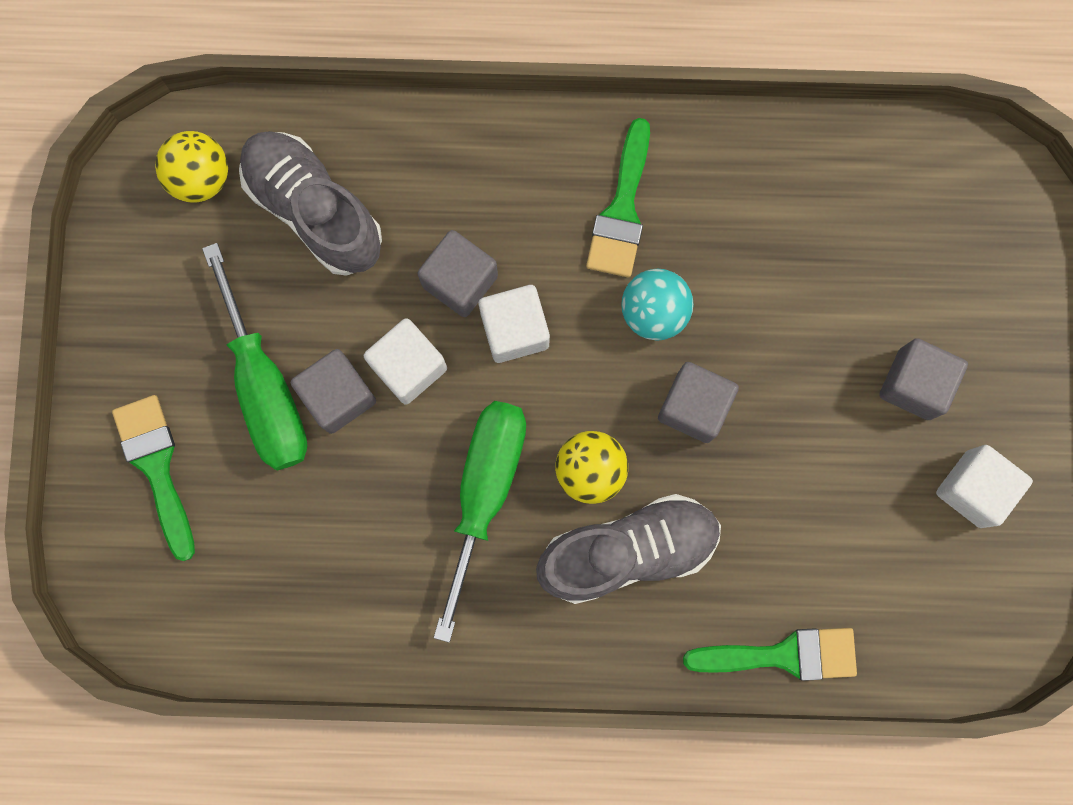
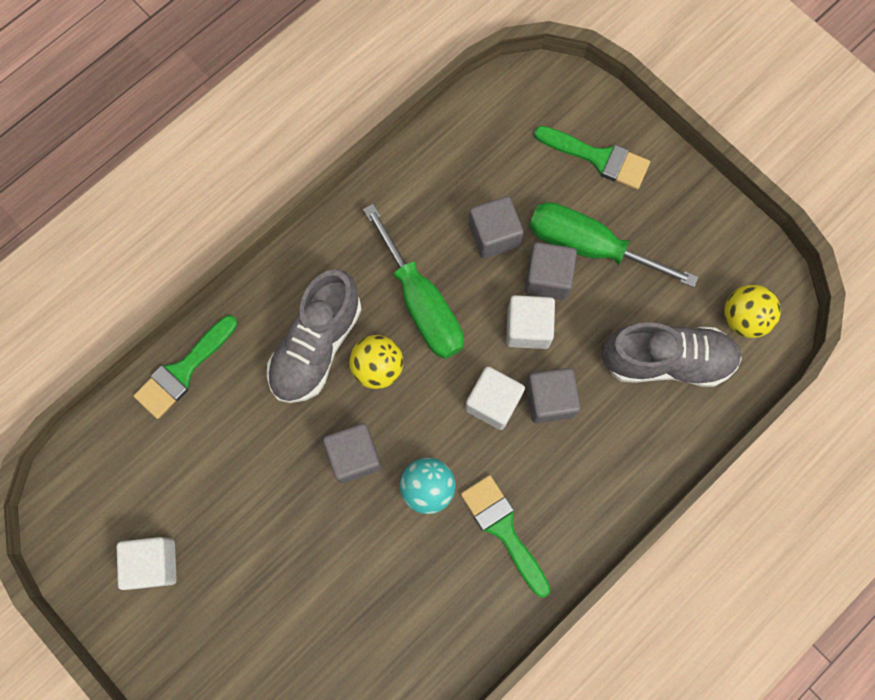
camera: 135 degrees right, 5 degrees down
grey cube [879,338,968,420] -> grey cube moved to [469,196,524,258]

